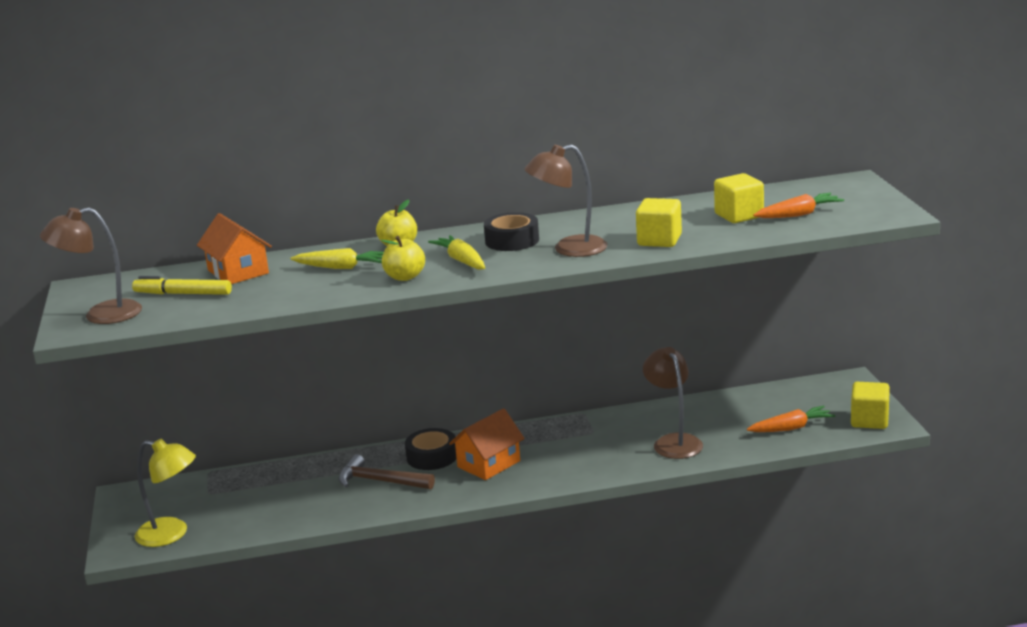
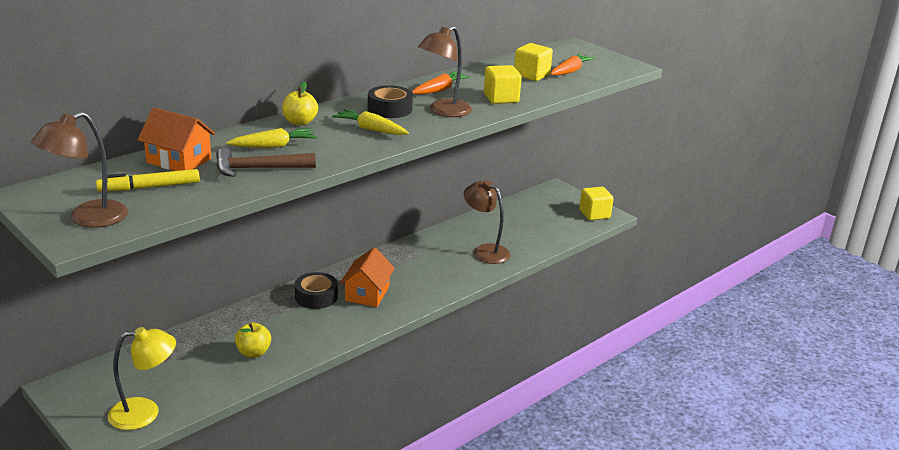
camera: 35 degrees left, 5 degrees up
brown hammer [338,454,435,489] -> brown hammer moved to [216,148,316,177]
yellow apple [381,236,425,281] -> yellow apple moved to [235,322,271,358]
orange carrot [747,406,835,432] -> orange carrot moved to [412,71,470,94]

